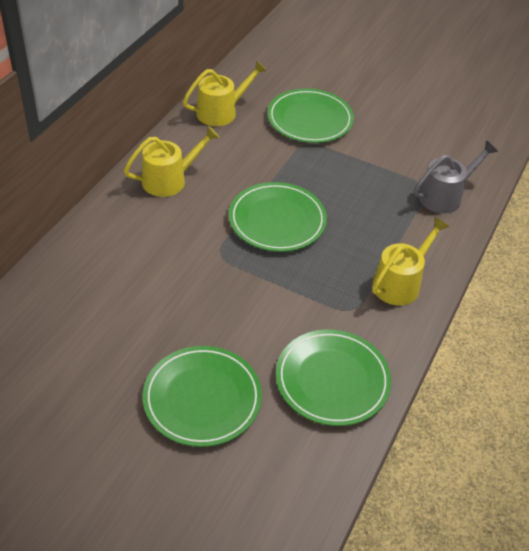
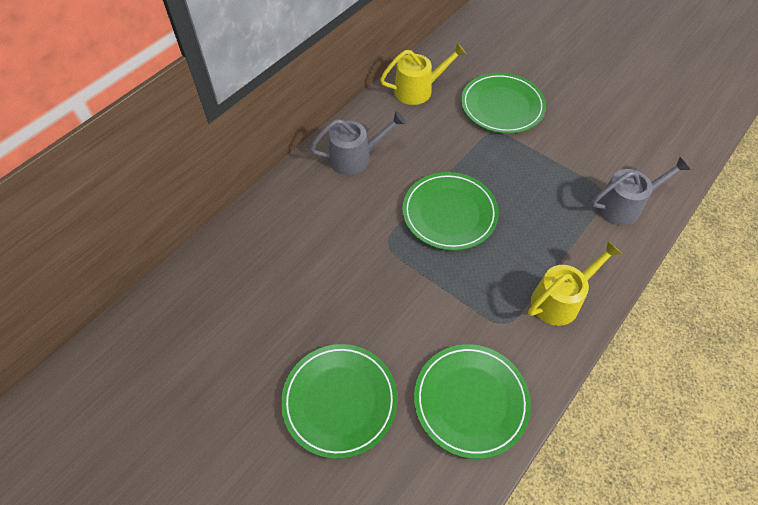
camera: 15 degrees right, 10 degrees up
yellow watering can [124,126,220,197] -> grey watering can [310,111,406,175]

